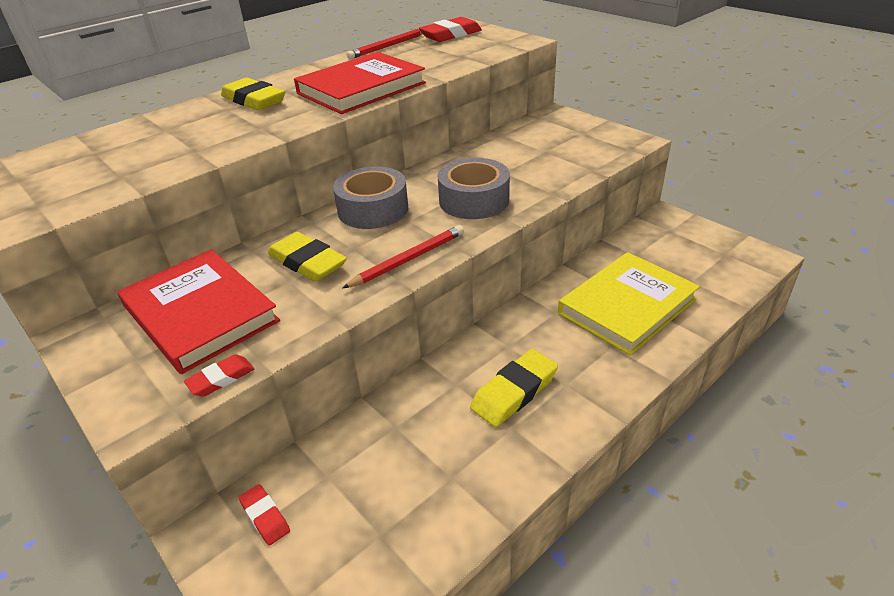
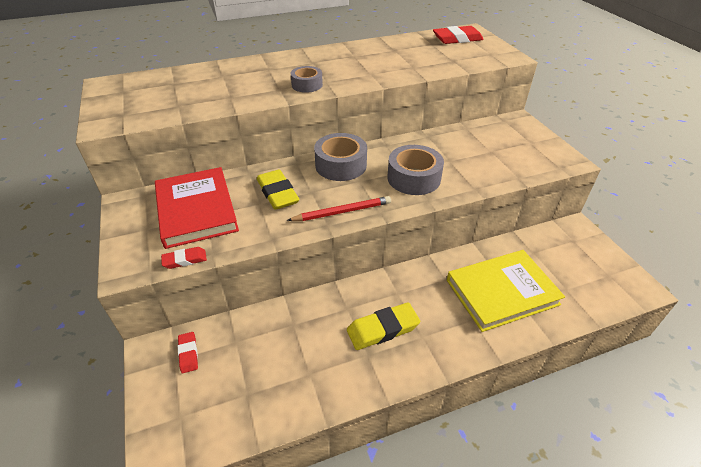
camera: 20 degrees right, 5 degrees up
yellow eraser [221,78,285,110] -> none
red book [294,52,426,114] -> none
red pencil [347,29,422,59] -> none
none -> grey tape [291,66,323,93]

